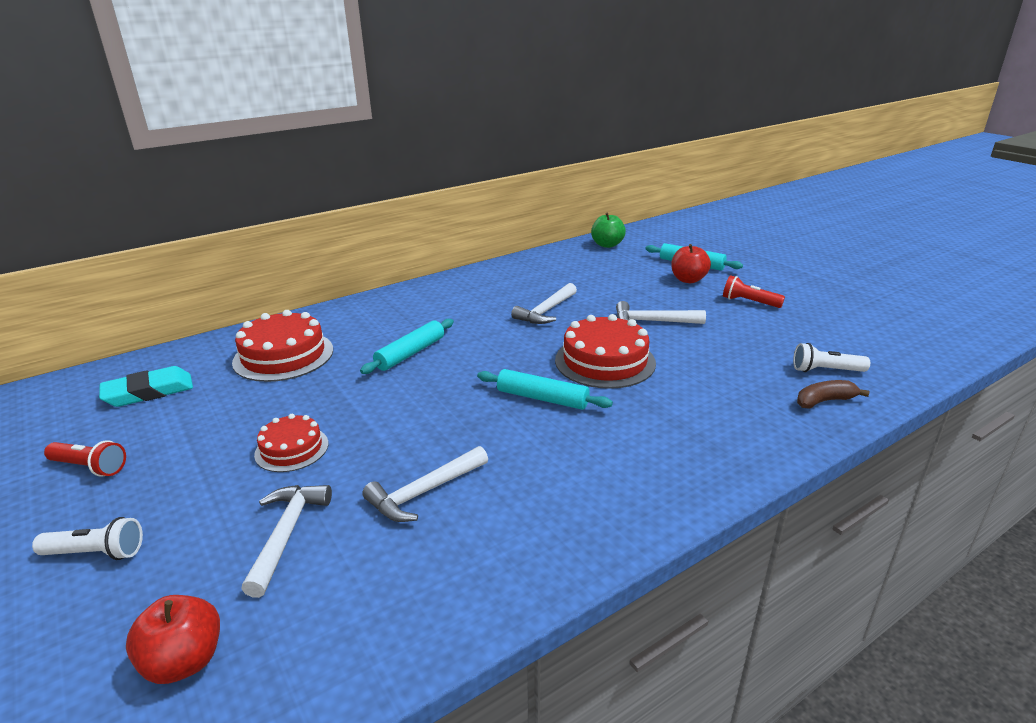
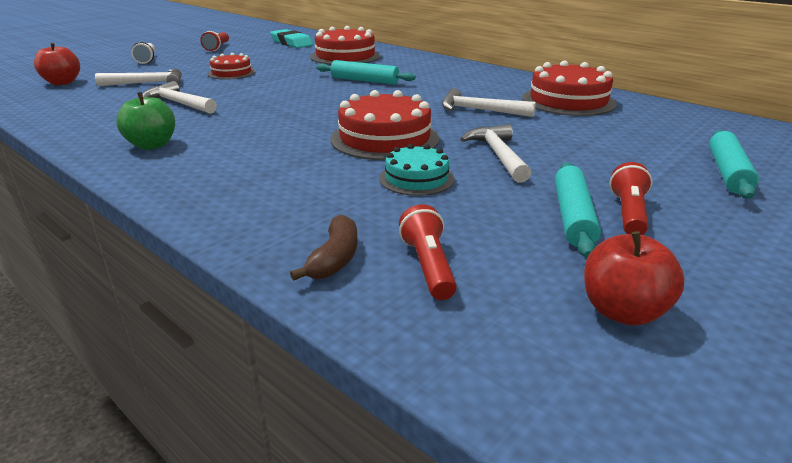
camera: 75 degrees right, 0 degrees up
turquoise rolling pin [477,369,613,410] -> turquoise rolling pin moved to [555,162,601,258]
green apple [591,212,626,248] -> green apple moved to [116,92,175,150]
red apple [671,244,711,283] -> red apple moved to [584,231,685,326]
white flashlight [793,343,870,372] -> red flashlight [399,204,457,300]
brown banana [797,380,869,409] -> brown banana turned 45 degrees clockwise [290,215,358,280]
none -> turquoise cake [379,144,455,196]
none -> red cake [522,61,617,116]

